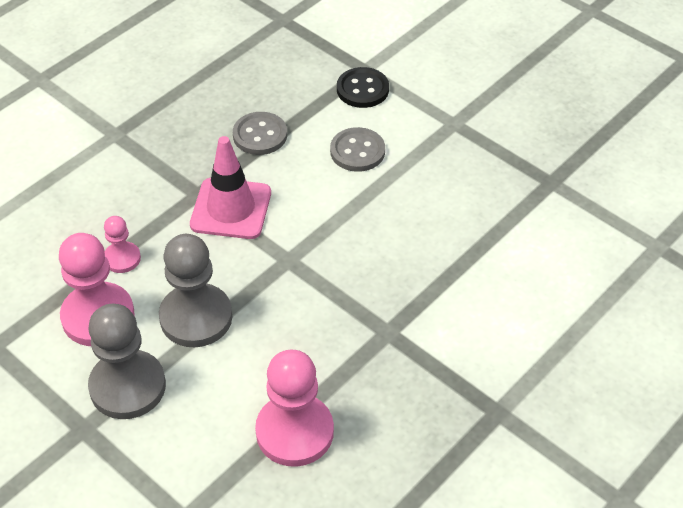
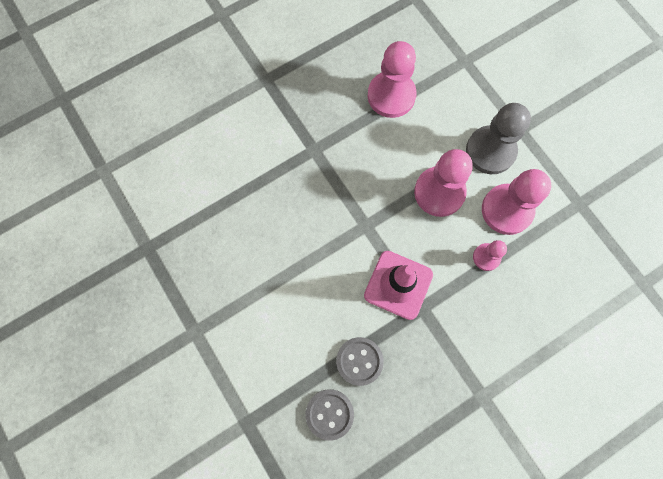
camera: 165 degrees left, 25 degrees up
grey pawn [159,234,232,347] -> pink pawn [414,149,473,217]
grey button [330,127,385,172] -> grey button moved to [306,389,354,441]
black button [337,67,389,108] -> none

